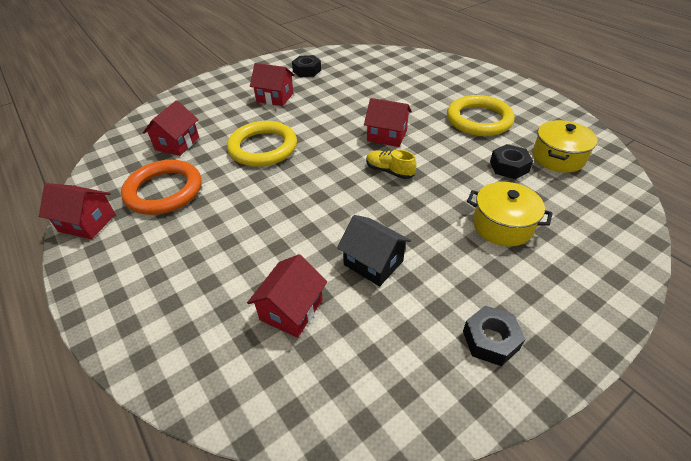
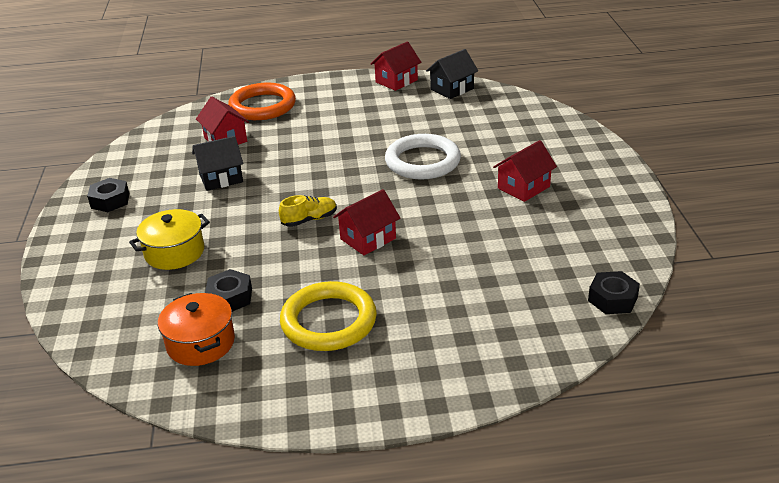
camera: 120 degrees right, 10 degrees down
orange ring [121,160,201,215] -> orange ring moved to [228,83,296,120]
red house [143,100,199,156] -> none
yellow ring [227,121,297,167] -> white ring [385,134,461,180]
black nut [292,55,321,77] -> black nut moved to [588,271,640,314]
yellow pot [532,120,597,173] -> orange pot [158,293,235,366]
none -> black house [426,49,478,99]

